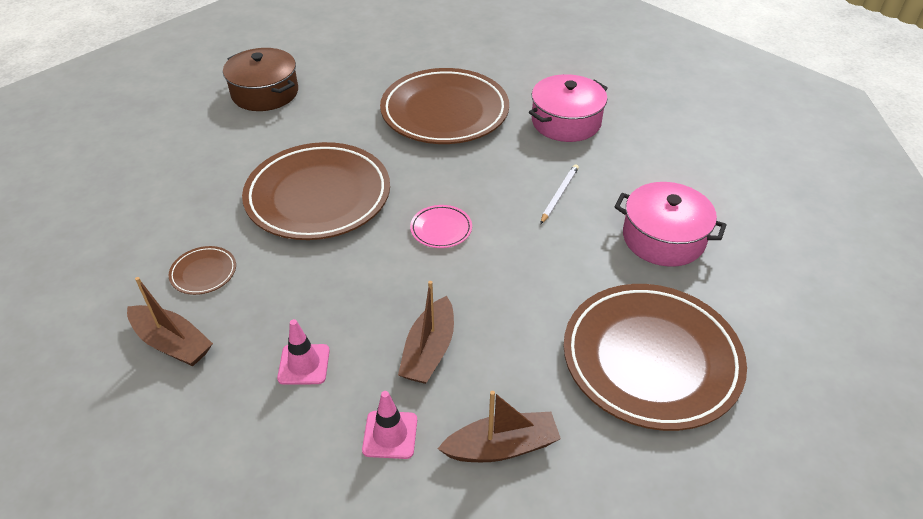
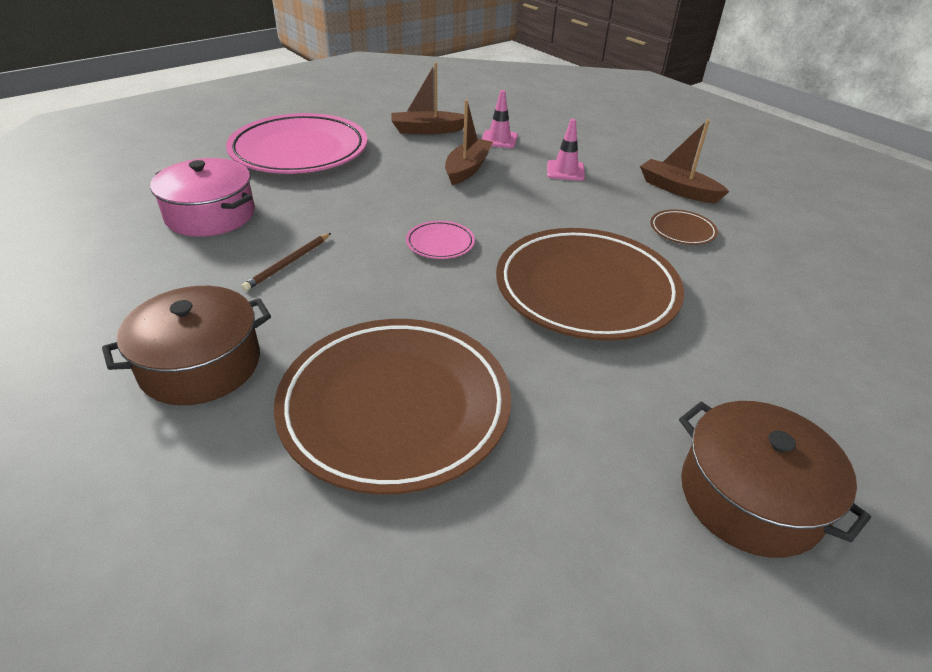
camera: 175 degrees left, 5 degrees down
pink pot [529,74,608,142] -> brown pot [102,286,271,405]
white pencil [540,164,579,224] -> brown pencil [241,233,331,291]
brown plate [563,284,747,431] -> pink plate [226,113,368,174]

